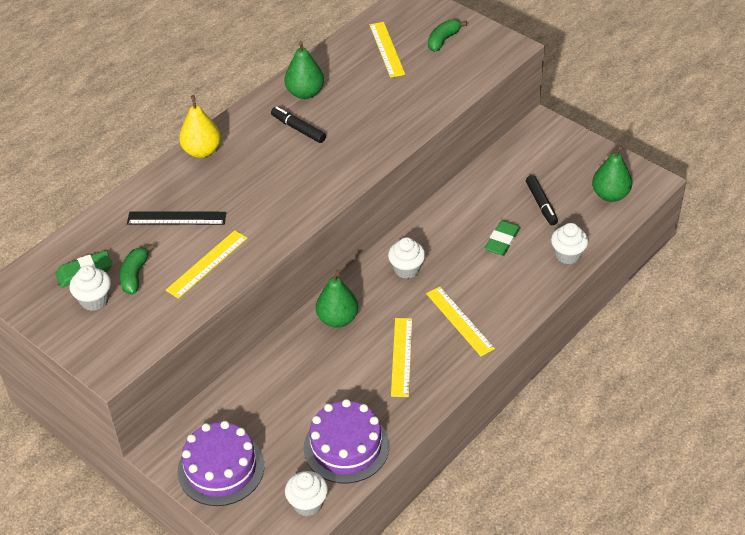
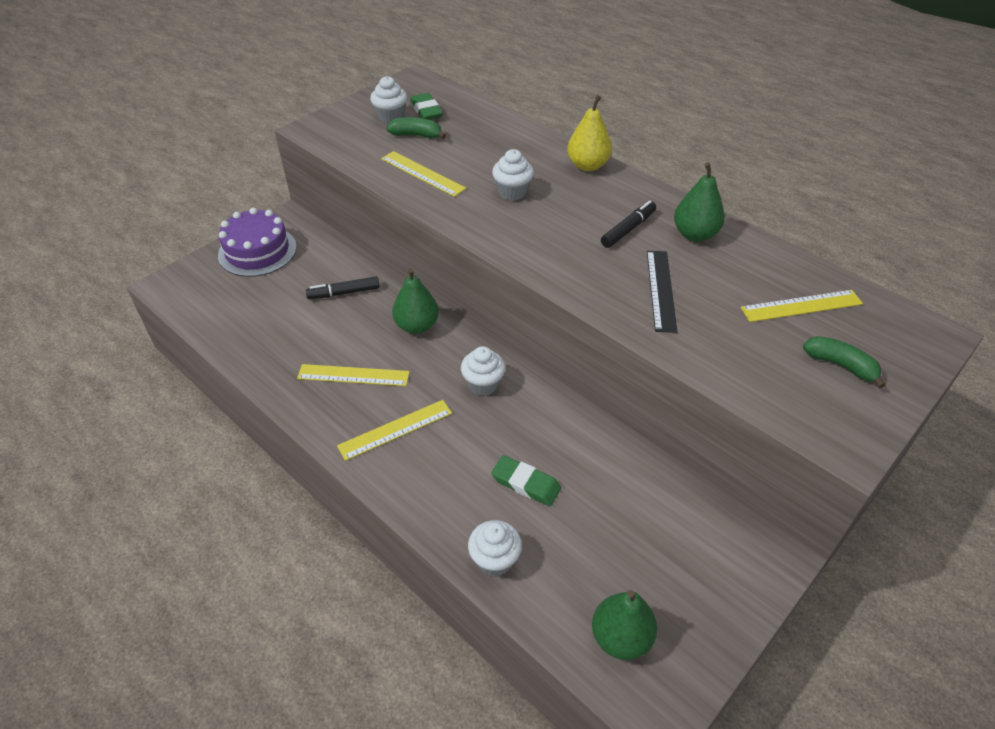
camera: 90 degrees right, 0 degrees up
black ruler [127,211,227,225] -> black ruler moved to [647,251,677,333]
white cupcake [285,471,328,516] -> white cupcake moved to [492,149,534,201]
purple cake [304,399,389,483] -> none
black marker [526,175,558,225] -> black marker moved to [306,276,380,299]

